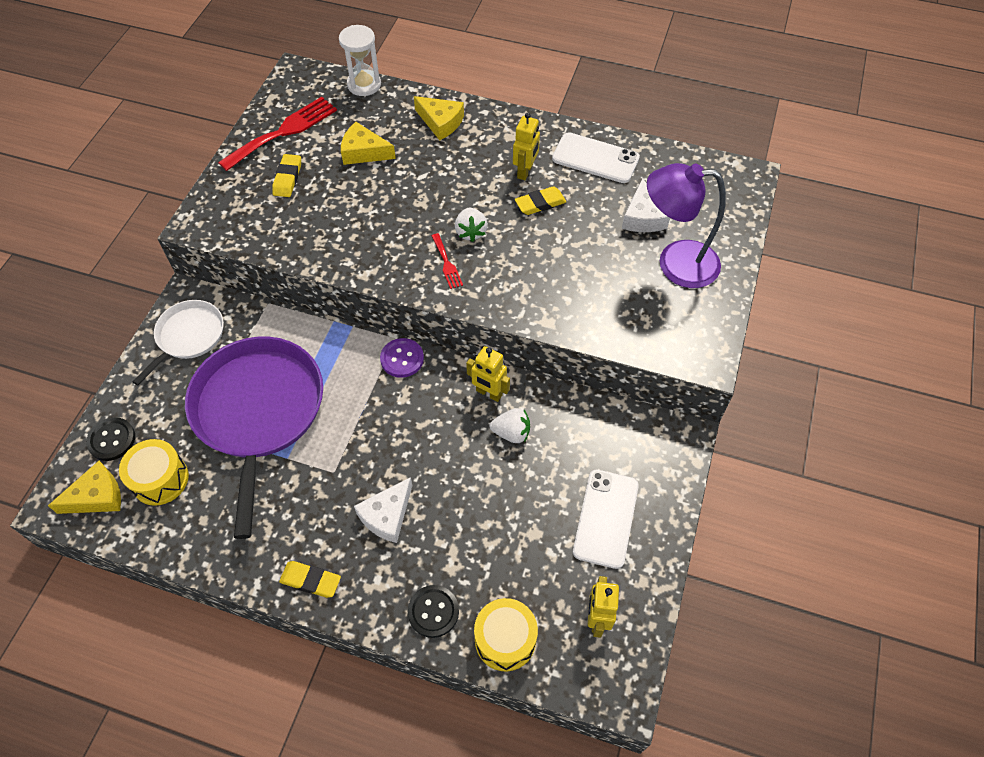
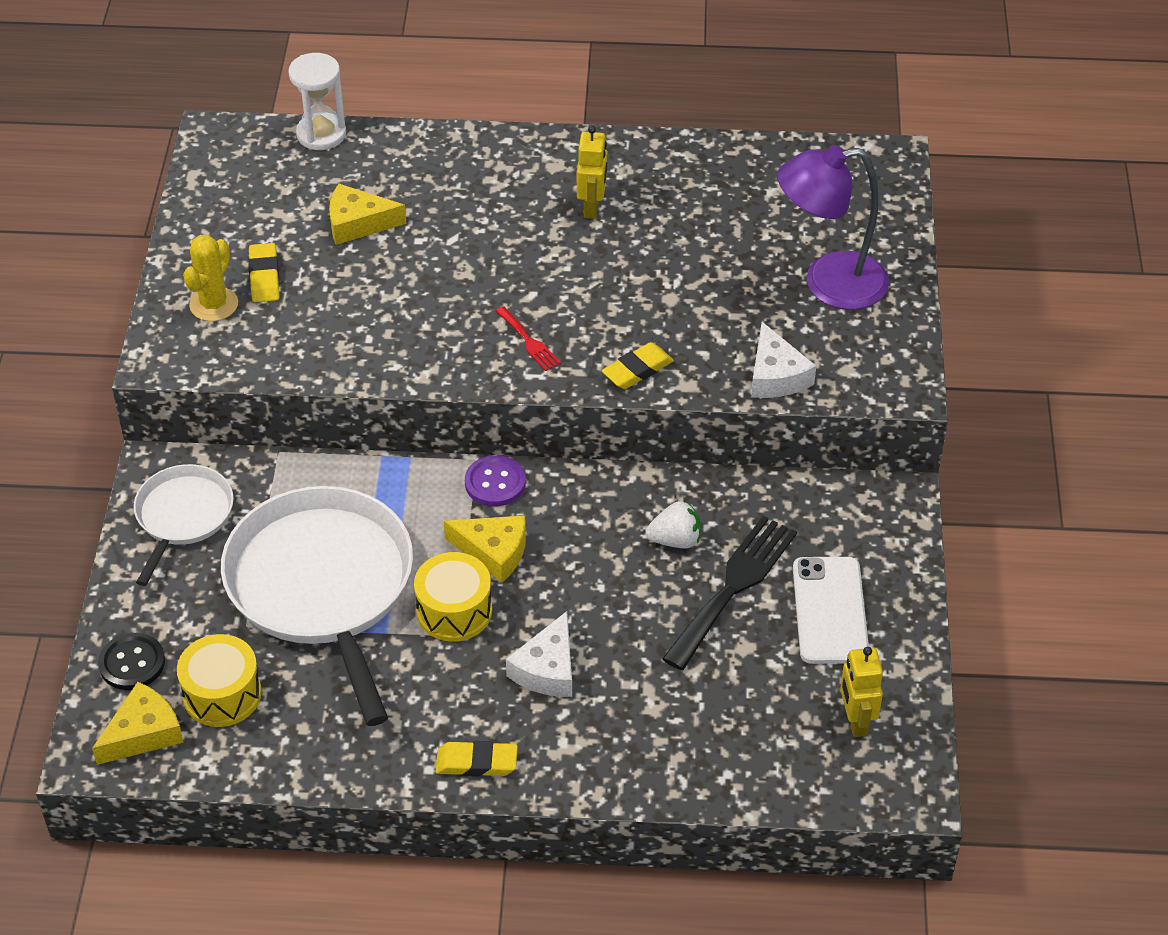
camera: 15 degrees left, 10 degrees down
purple pan [185,337,323,539] -> white pan [221,486,413,726]
red fork [218,97,337,171] -> none
black button [408,585,459,638] -> none
yellow cheese [414,96,464,140] -> yellow cheese moved to [444,515,526,583]
white strawberry [455,208,488,242] -> none
yellow robot [466,346,510,402] -> none
yellow drum [474,598,538,671] -> yellow drum moved to [414,552,492,642]
yellow eraser [515,186,566,215] -> yellow eraser moved to [602,342,674,389]
white phone [552,132,640,183] -> none
white cheese [622,178,670,232] -> white cheese moved to [751,322,816,398]
none -> yellow cactus [183,235,238,321]
none -> black fork [662,516,797,670]

